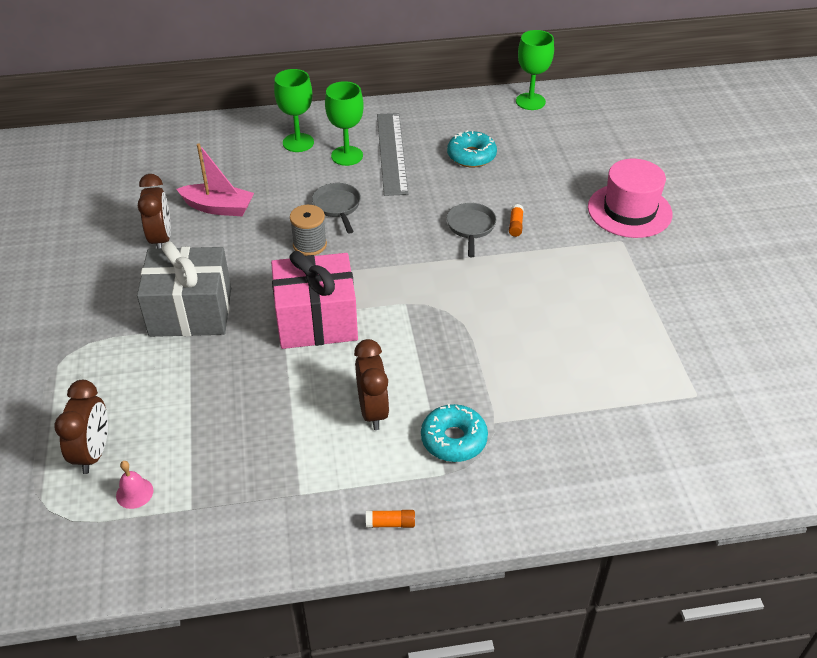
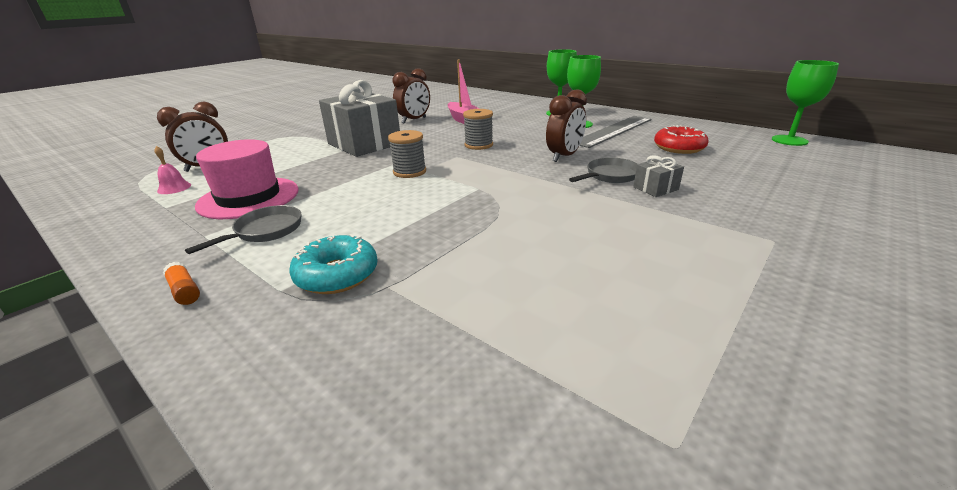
camera: 50 degrees right, 15 degrees down
pink gift [271,251,358,349] -> grey spool [388,130,426,178]
grey pan [312,183,361,234] -> grey pan moved to [185,205,302,254]
brown clock [354,339,389,430] -> brown clock moved to [546,89,587,162]
turquoise donut [447,130,497,167] -> red donut [654,125,708,154]
orange glue stick [509,204,524,237] -> grey gift [633,155,684,197]
pink hat [588,159,673,238] -> pink hat moved to [195,139,298,219]

